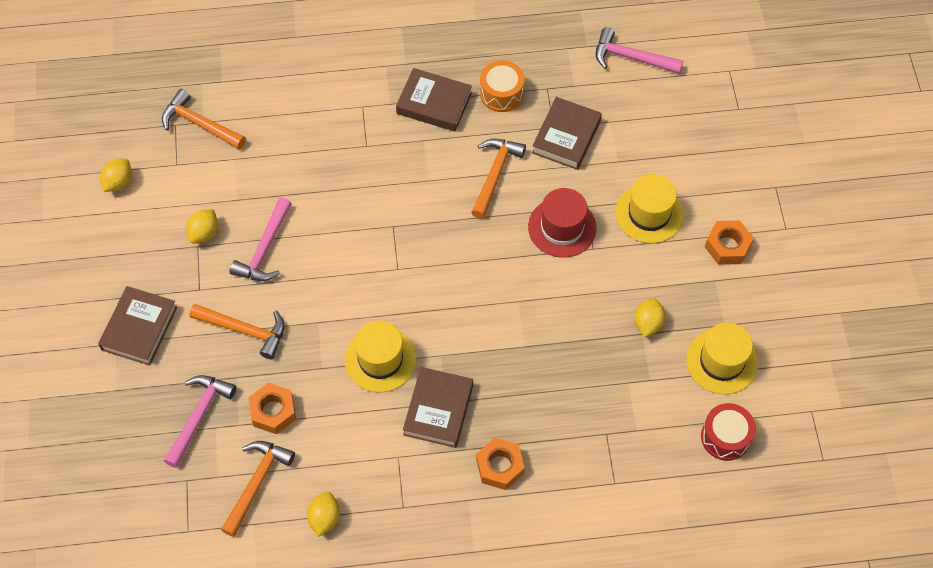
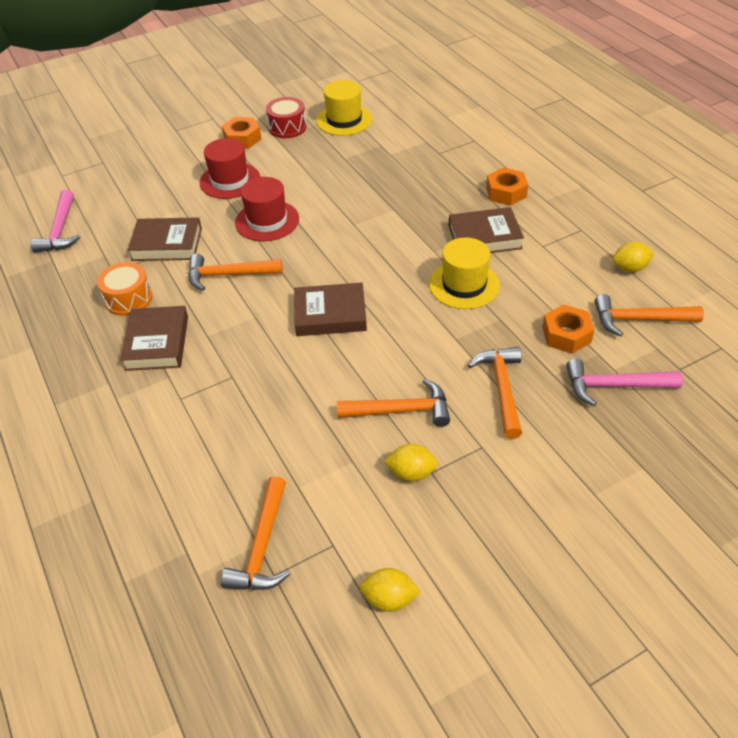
camera: 110 degrees left, 15 degrees down
brown book [98,286,177,366] -> brown book moved to [294,283,367,336]
pink hammer [230,197,292,281] -> orange hammer [337,379,450,427]
yellow hat [615,174,684,243] -> red hat [200,138,260,199]
yellow lemon [634,298,665,337] -> none
red drum [701,403,756,461] -> red drum moved to [266,97,307,138]

